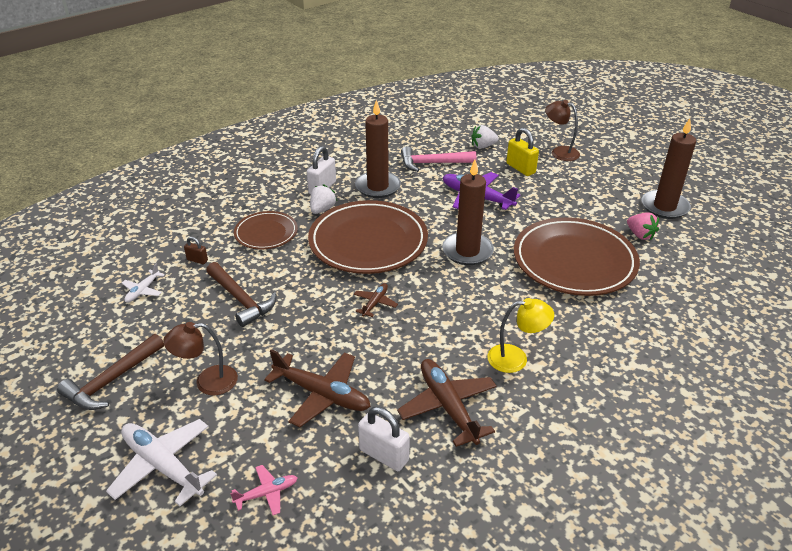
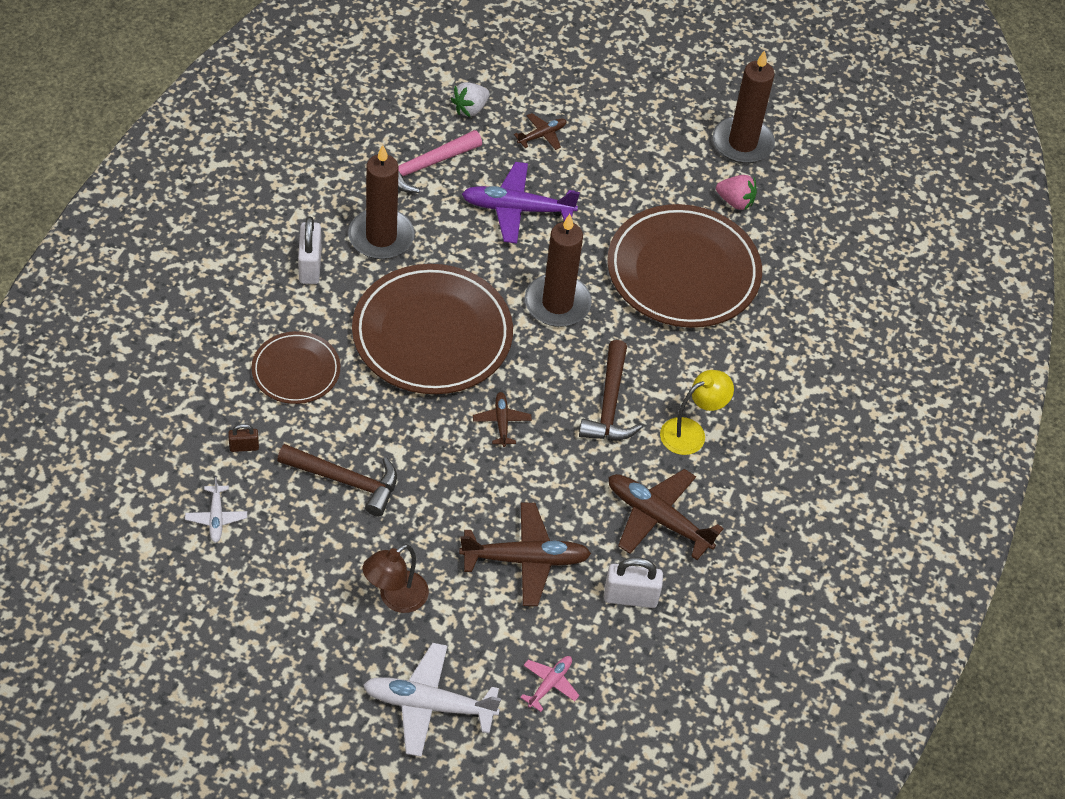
camera: 35 degrees left, 15 degrees up
brown hammer [57,334,164,410] -> brown hammer moved to [579,340,642,440]
white strawberry [310,184,337,214] -> none
yellow padlock [506,127,539,176] -> brown plane [514,113,566,150]
brown lamp [545,100,580,161] -> none

